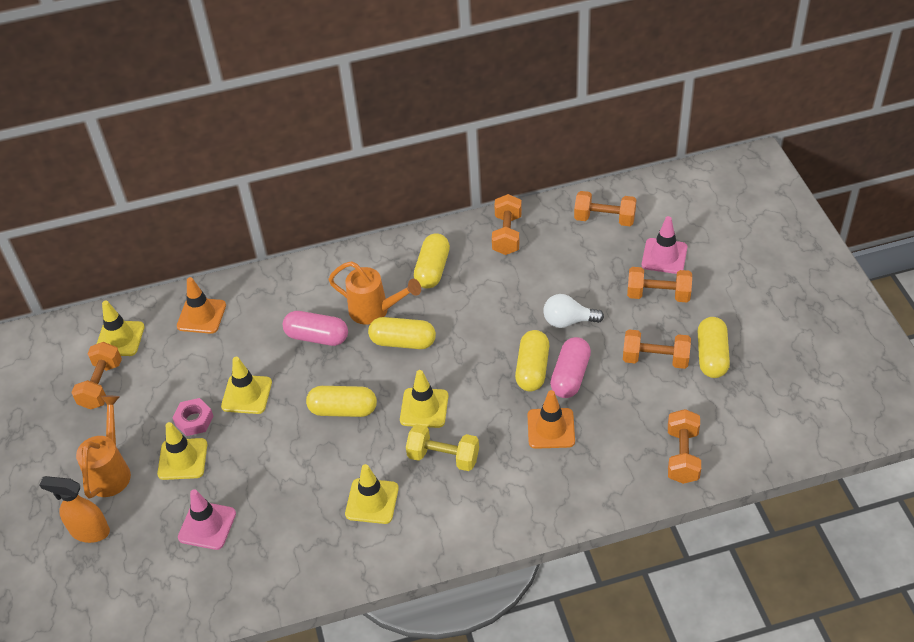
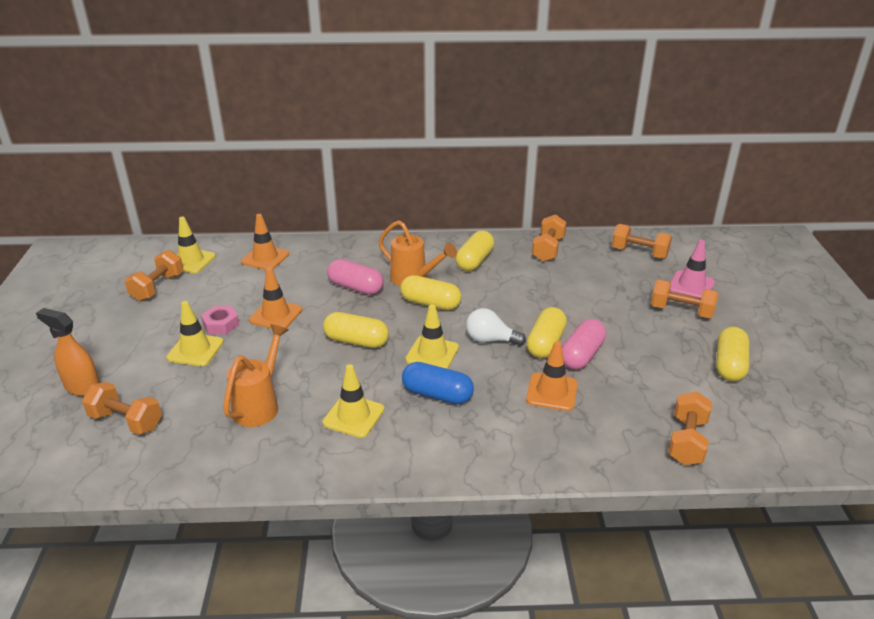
camera: 10 degrees right, 15 degrees down
orange watering can [76,396,131,498] -> orange watering can moved to [223,324,288,427]
pink traffic cone [178,489,236,550] -> none
yellow traffic cone [221,357,272,414] -> orange traffic cone [249,268,302,329]
yellow dumbbell [406,424,479,471] -> blue capsule [402,362,474,404]
white light bulb [543,294,604,328] -> white light bulb moved to [466,308,526,346]
orange dumbbell [623,329,691,369] -> orange dumbbell moved to [82,382,162,435]

